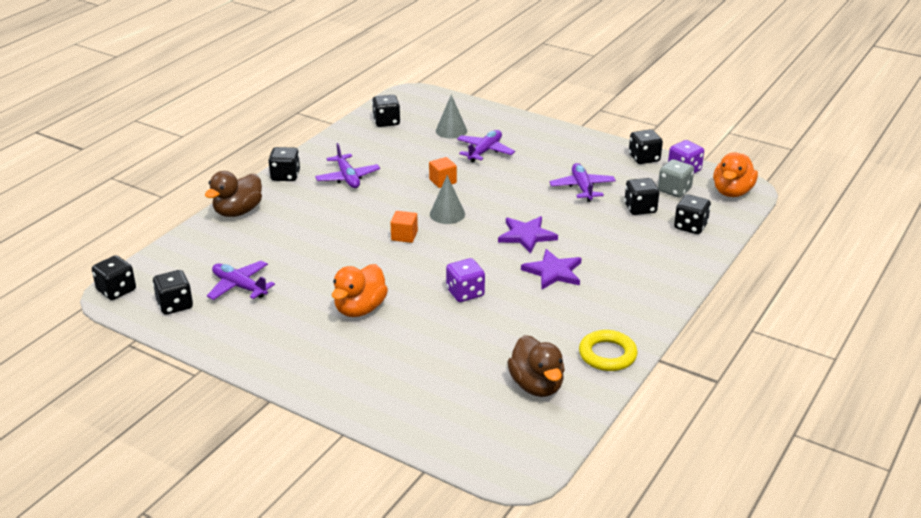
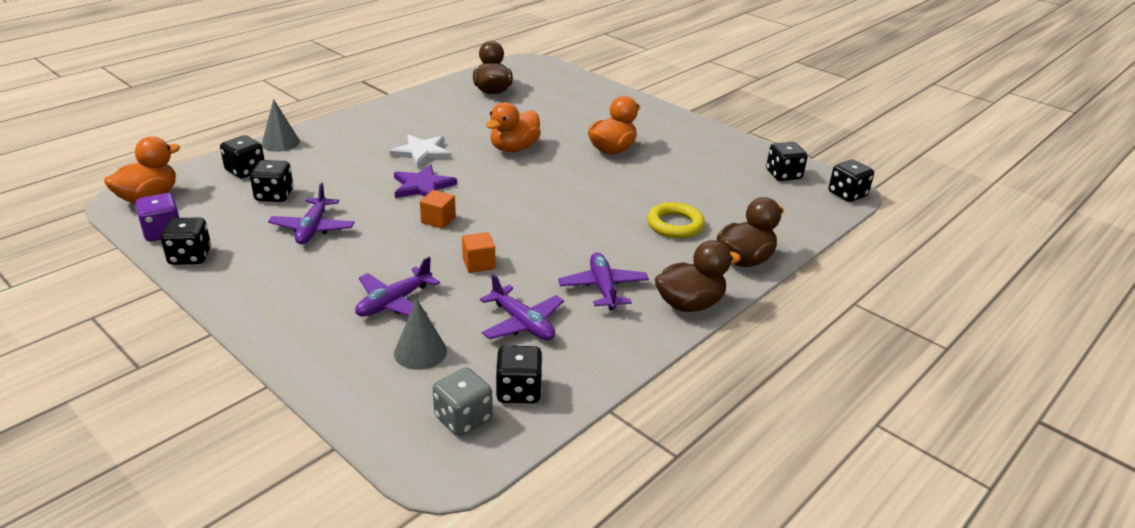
camera: 170 degrees left, 0 degrees up
purple plane [207,261,275,300] -> purple plane moved to [480,274,564,340]
black dice [268,147,300,181] -> brown duck [655,240,741,312]
orange cube [390,211,418,243] -> orange cube moved to [420,190,456,229]
grey cone [430,175,465,224] -> grey cone moved to [261,99,300,152]
purple dice [446,258,485,302] -> orange duck [486,102,541,152]
purple star [521,249,581,289] -> white star [390,135,452,168]
yellow ring [579,330,638,371] -> yellow ring moved to [647,202,705,238]
grey dice [658,159,694,197] -> grey dice moved to [433,367,493,437]

